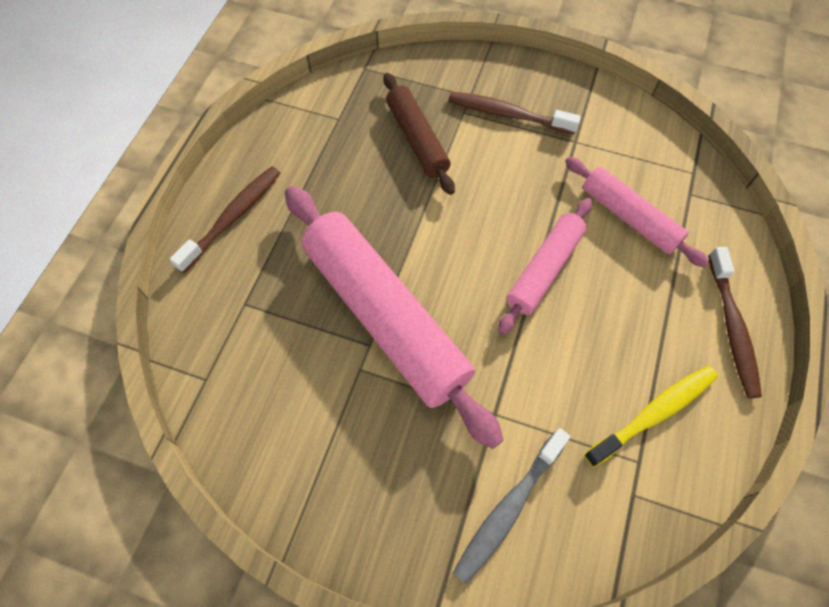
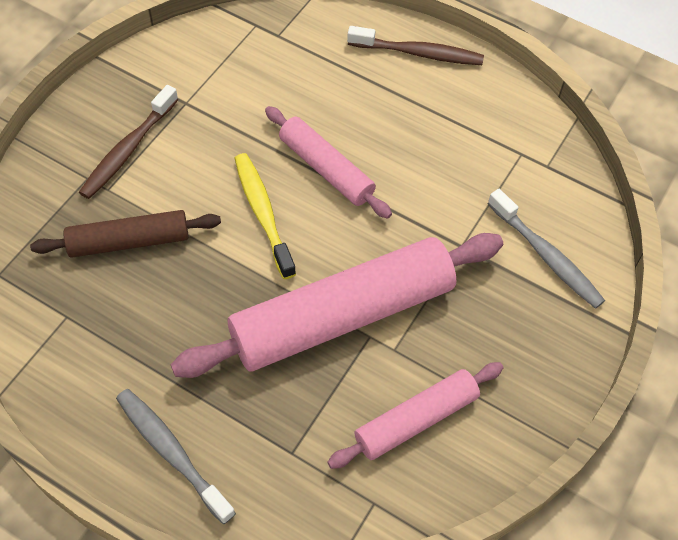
camera: 80 degrees left, 5 degrees down
brown toothbrush [170,166,280,273] -> grey toothbrush [116,389,236,524]
pink rolling pin [565,157,709,267] -> pink rolling pin moved to [327,362,504,469]
yellow toothbrush [584,366,718,467] -> yellow toothbrush moved to [235,153,296,279]

